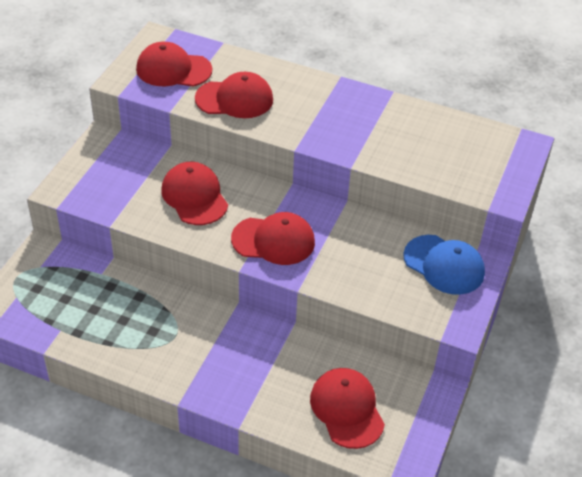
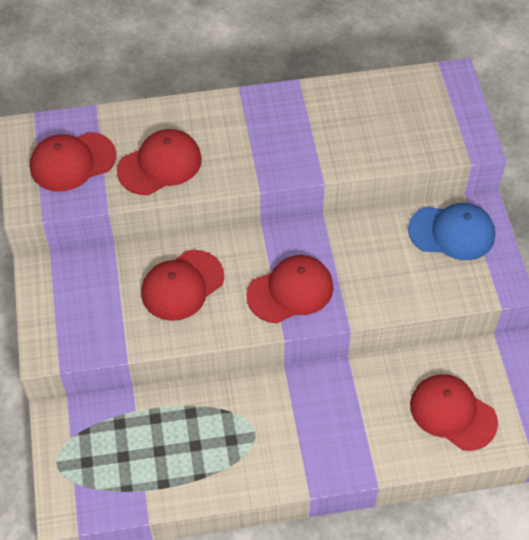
camera: 30 degrees left, 10 degrees up
red cap [161,162,228,225] -> red cap turned 75 degrees counterclockwise [141,250,224,321]

